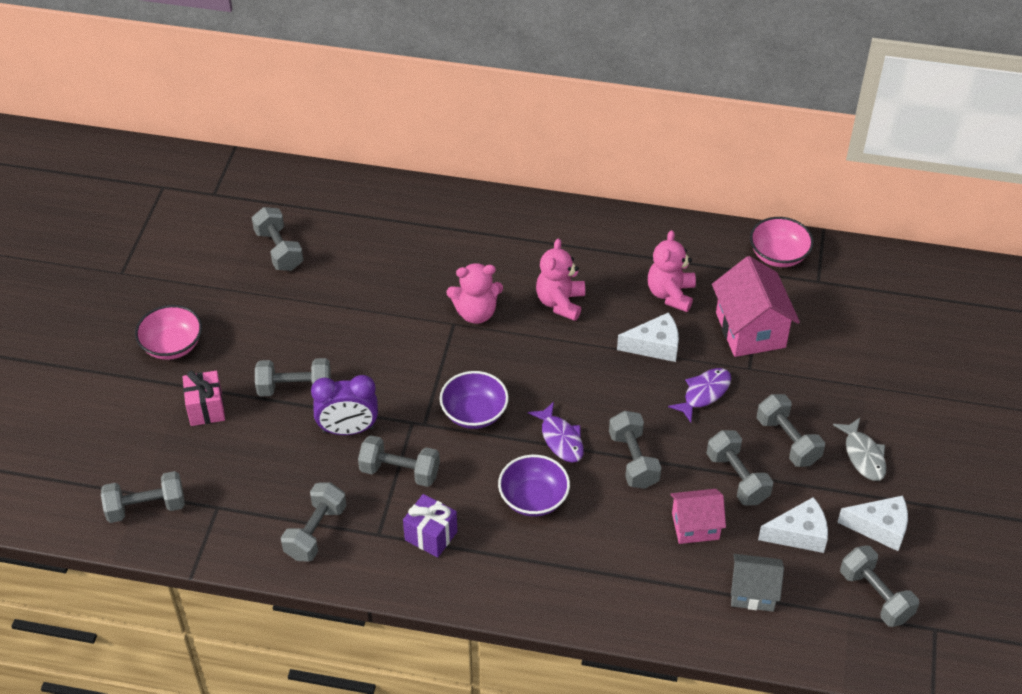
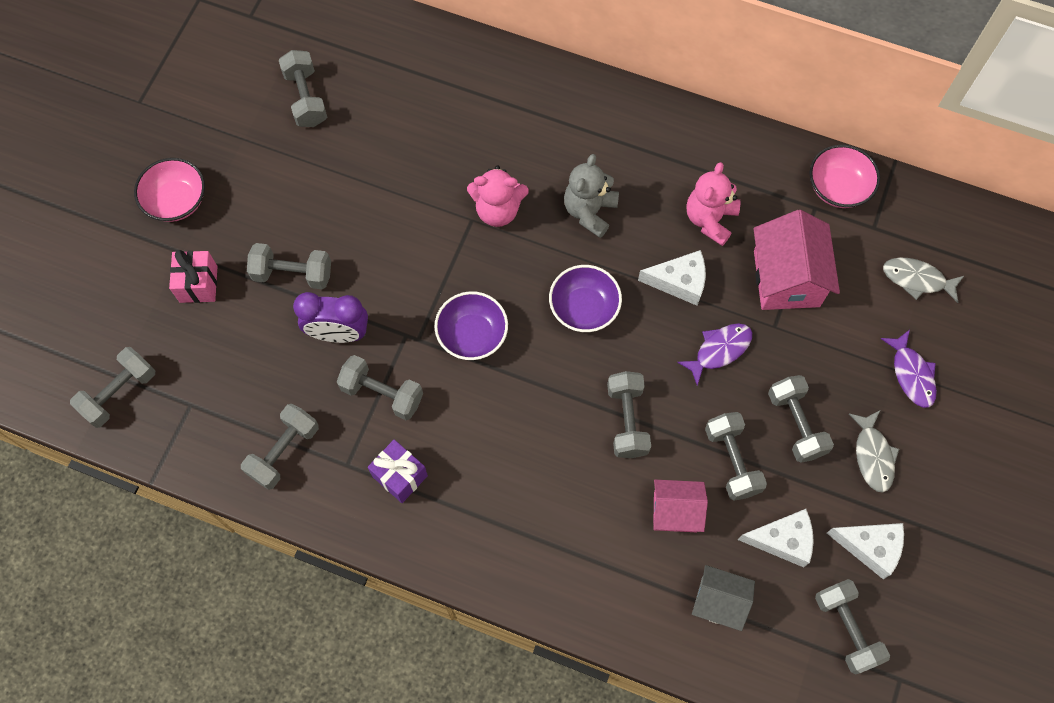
camera: 10 degrees right, 20 degrees up
grey dumbbell [101,471,185,523] -> grey dumbbell turned 45 degrees counterclockwise [70,347,155,428]
purple bowl [498,455,570,517] -> purple bowl moved to [549,265,622,332]
purple fish [528,402,584,462] -> purple fish moved to [881,330,937,408]
pink teddy bear [536,239,585,321] -> grey teddy bear [564,154,619,238]
none -> grey fish [883,258,964,303]

